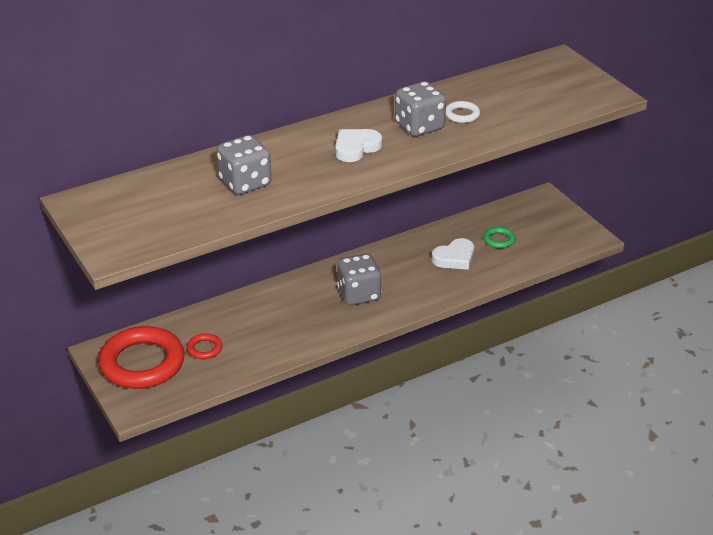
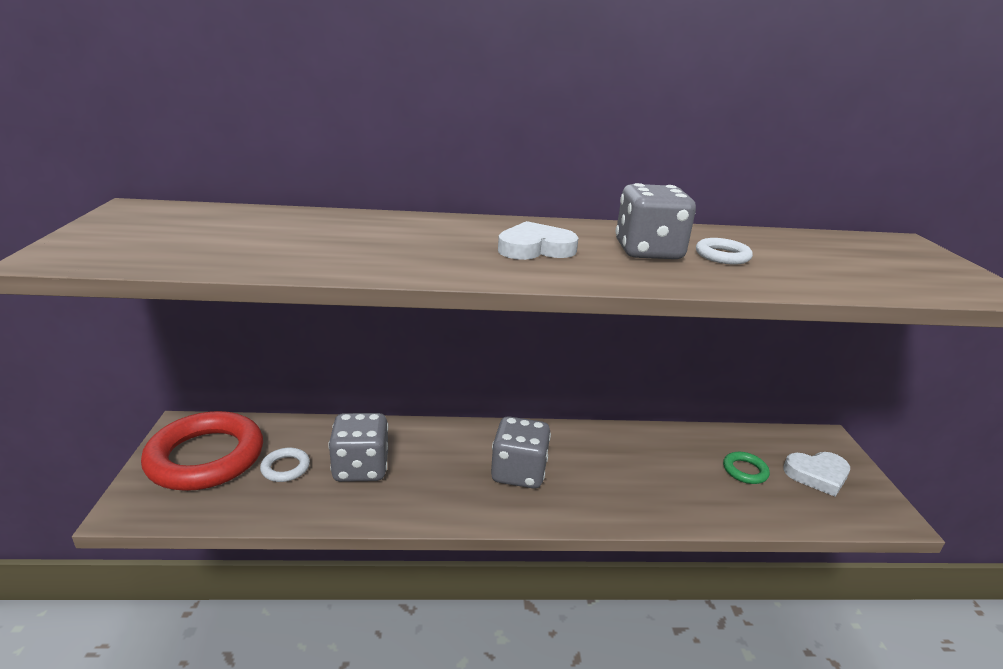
camera: 25 degrees right, 10 degrees down
red ring [187,333,222,359] -> white ring [260,448,310,482]
grey dice [217,135,272,195] -> grey dice moved to [328,413,388,482]
white heart [432,238,474,270] -> white heart moved to [783,452,850,497]

